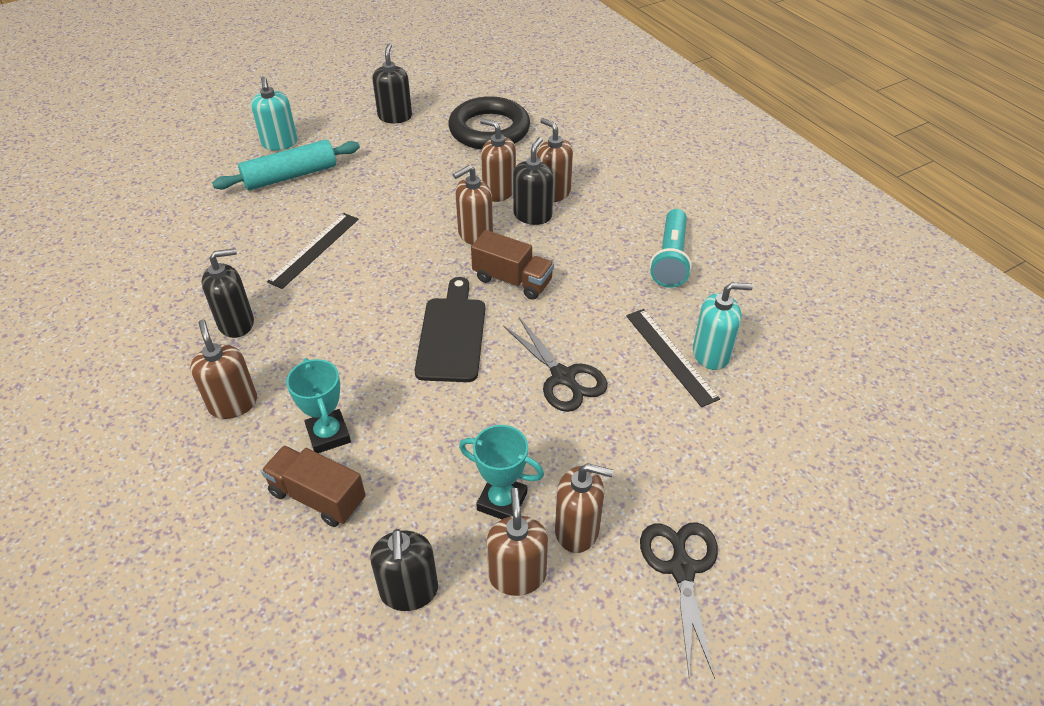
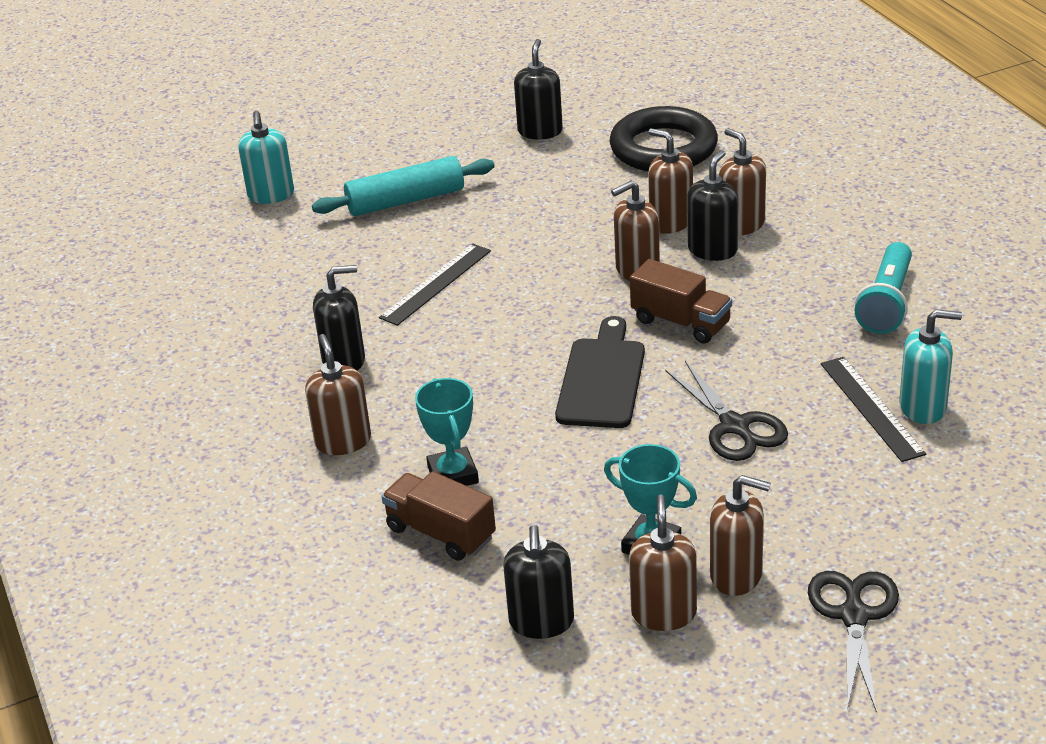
camera: 10 degrees right, 10 degrees down
turquoise soap dispenser [251,77,297,151] -> turquoise soap dispenser moved to [238,111,294,204]

